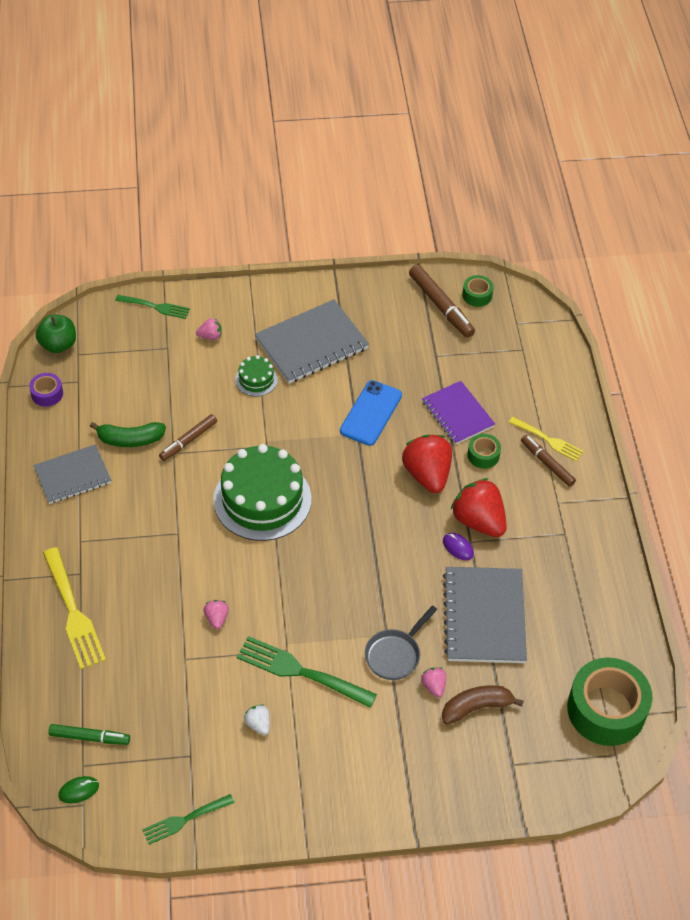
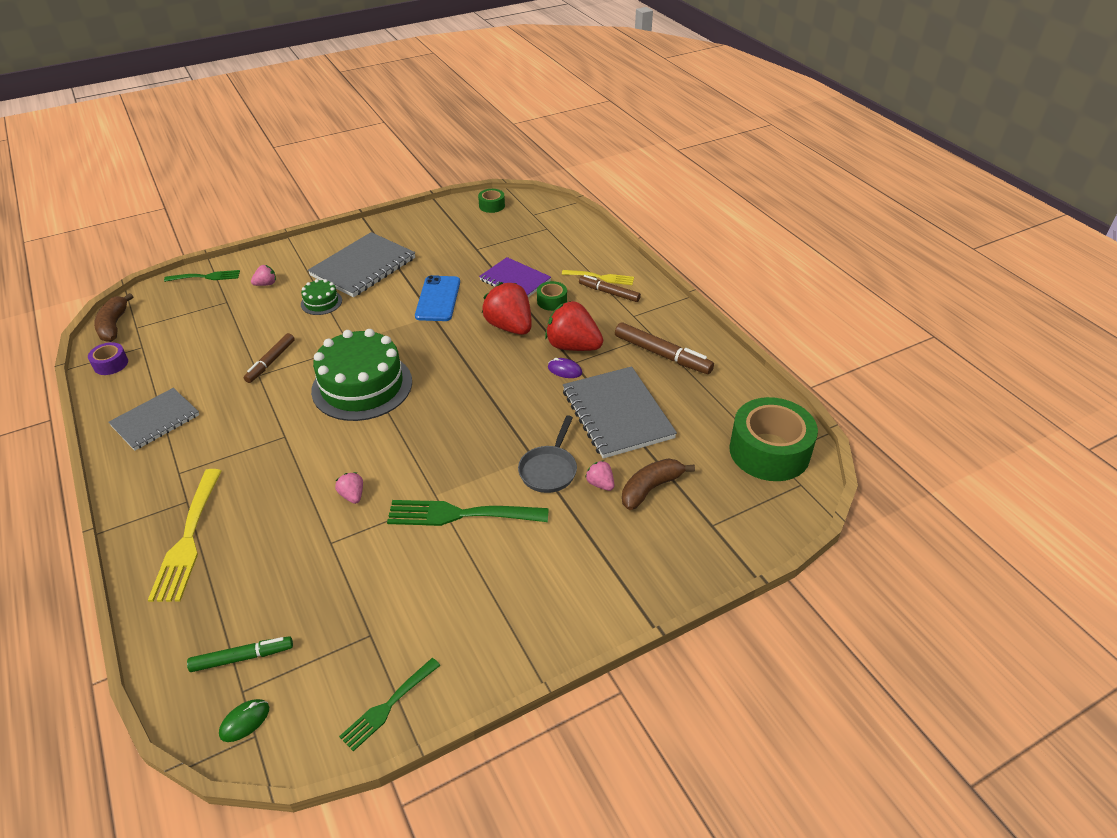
camera: 20 degrees left, 10 degrees down
green apple [36,315,76,353] -> brown banana [94,293,133,342]
yellow fork [43,547,106,669] -> yellow fork turned 45 degrees clockwise [148,469,221,602]
green banana [90,422,166,447] -> none
white strawberry [244,704,270,735] -> none
brown marker [409,265,475,338] -> brown marker moved to [615,322,714,374]

